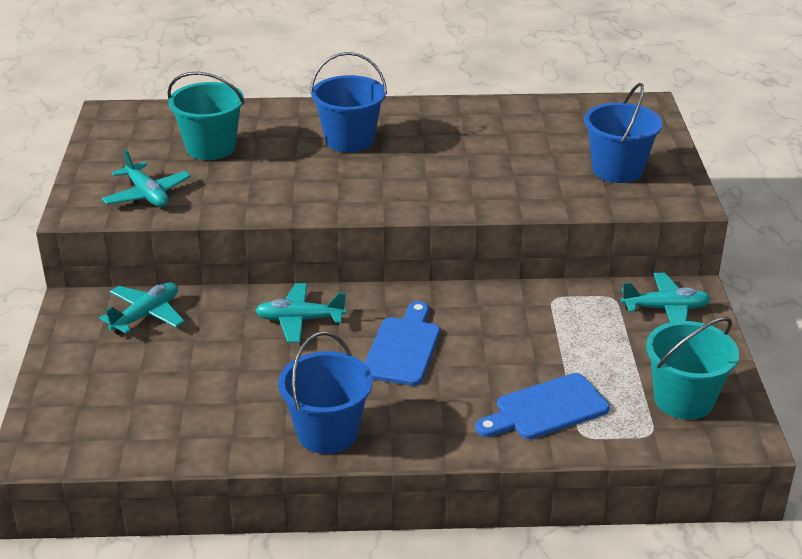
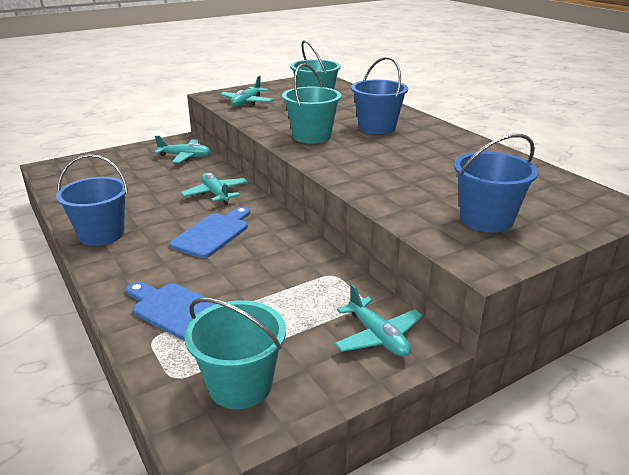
camera: 60 degrees right, 5 degrees down
blue cutting board [364,301,440,386] -> blue cutting board turned 45 degrees counterclockwise [170,207,250,258]
none -> turquoise bucket [282,63,341,144]

